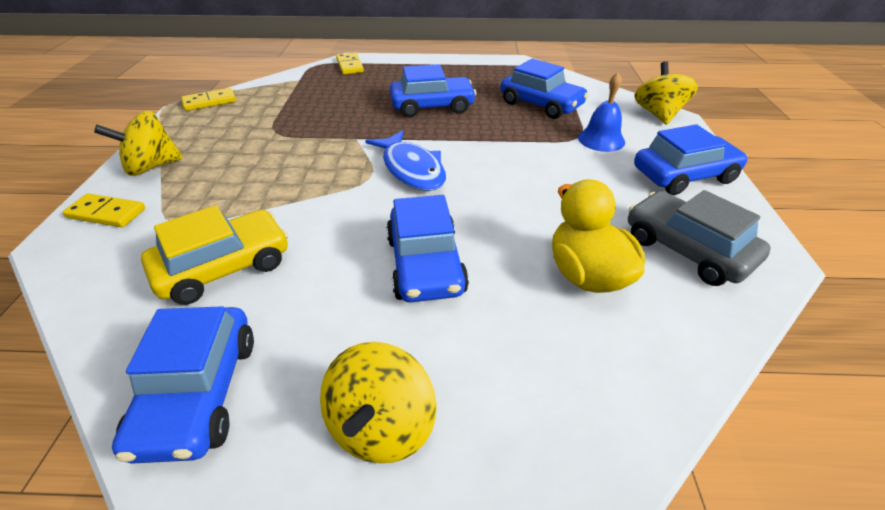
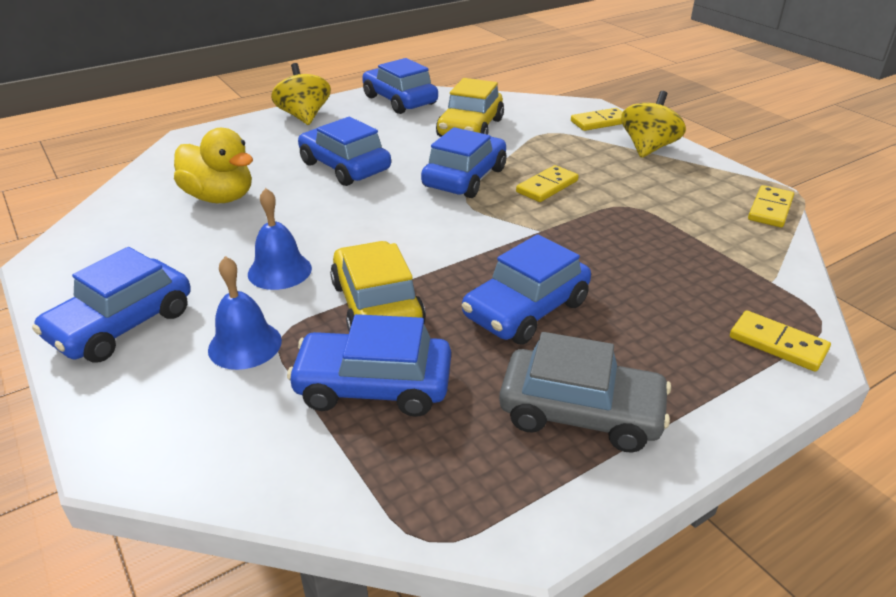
camera: 145 degrees right, 5 degrees down
blue fish [365,130,446,191] -> none
grey car [628,190,771,286] -> grey car moved to [499,332,671,453]
yellow spinning top [635,61,698,125] -> none
none -> blue bell [248,188,312,290]
none -> yellow car [330,241,426,331]
none -> blue car [421,127,506,198]
none -> yellow domino [516,165,579,202]

